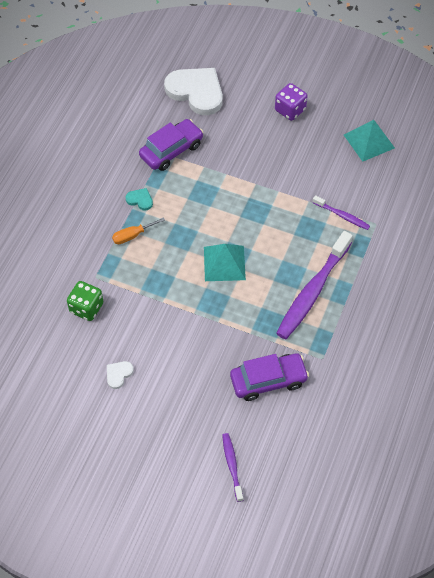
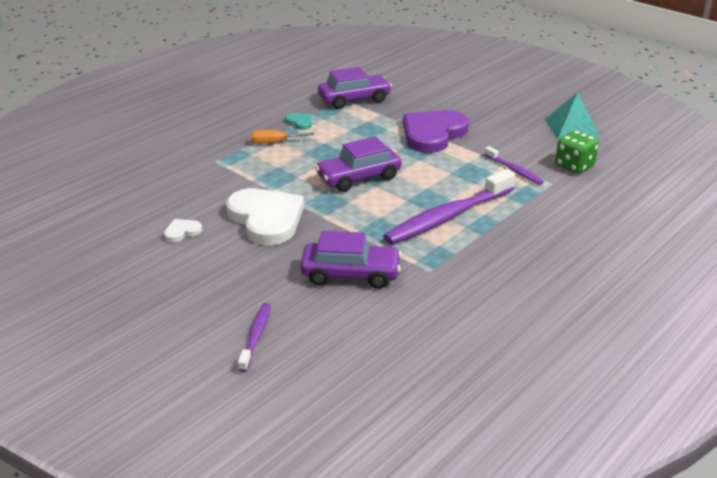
camera: 20 degrees right, 25 degrees down
green dice [67,281,104,321] -> green dice moved to [555,130,599,174]
white heart [164,68,223,115] -> white heart moved to [226,188,304,245]
turquoise pyramid [204,244,246,281] -> purple car [315,137,401,192]
purple dice [275,83,308,121] -> none
none -> purple heart [403,110,469,153]

